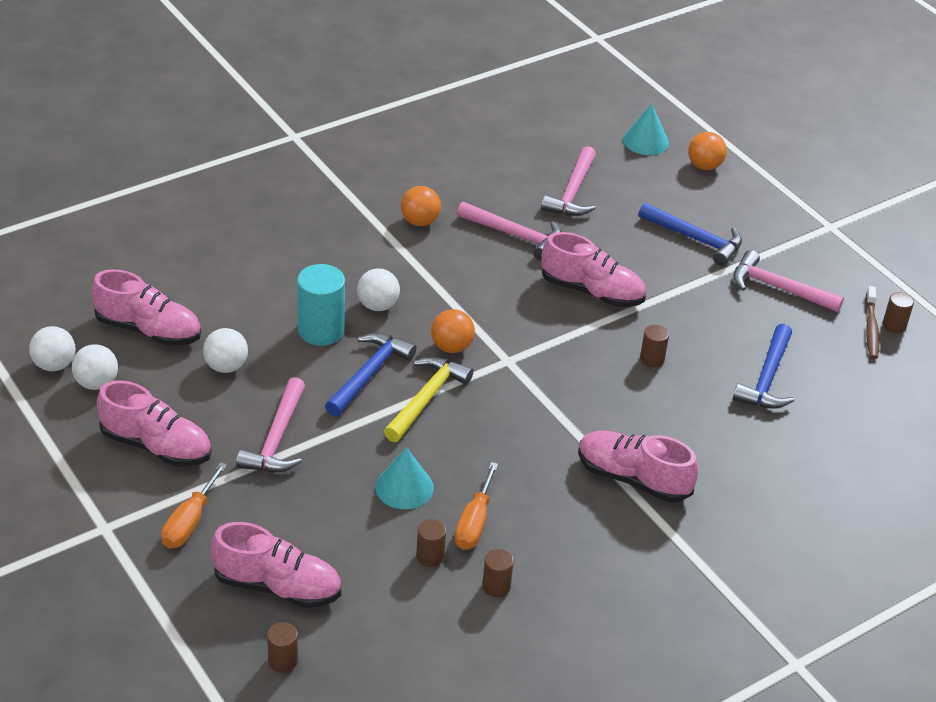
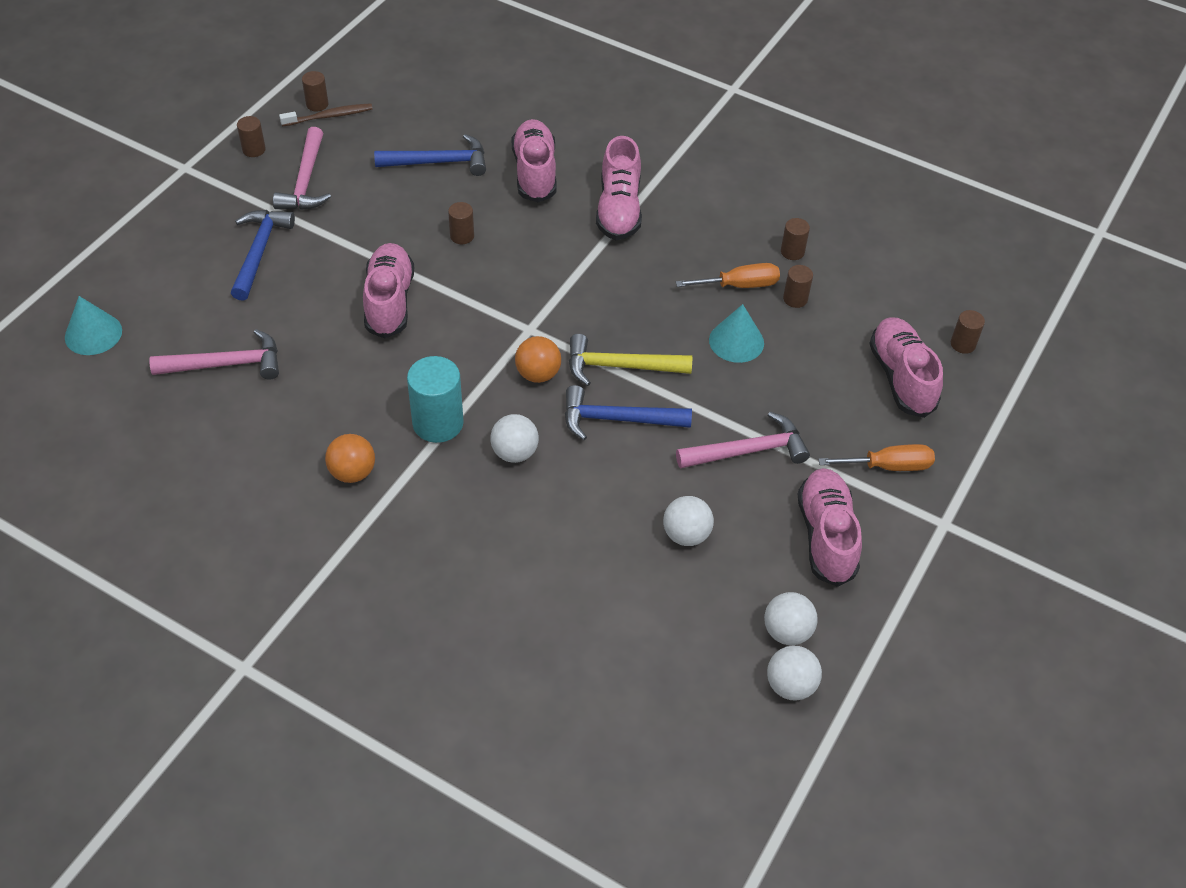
camera: 115 degrees left, 10 degrees up
pink shoe [91,269,201,346] -> pink shoe moved to [512,119,557,203]
turquoise cylinder [297,264,345,346] -> turquoise cylinder moved to [407,356,463,443]
pink hammer [457,202,561,261] -> none
orange ball [688,132,727,170] -> none
none -> brown cylinder [237,116,266,157]

